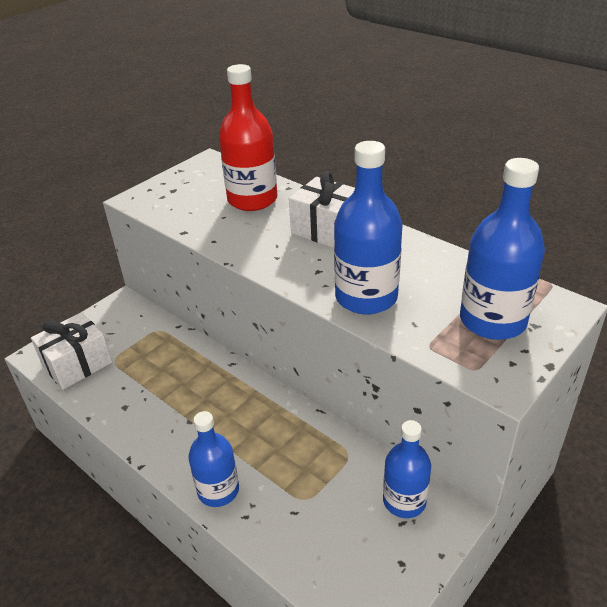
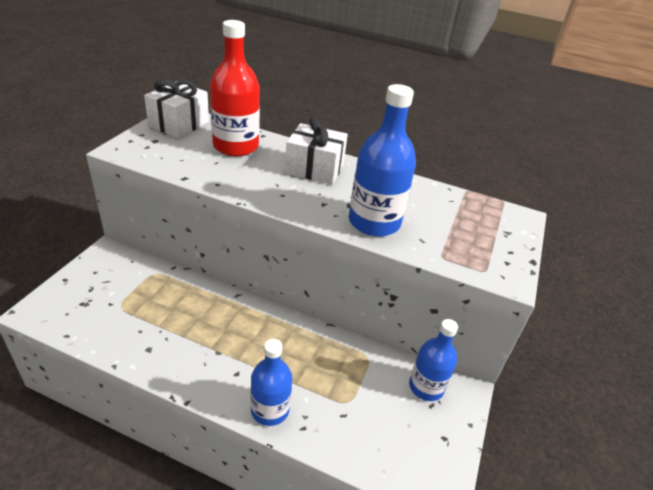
camera: 25 degrees left, 0 degrees up
white gift [31,312,112,390] -> white gift moved to [144,79,209,138]
blue bottle [460,158,545,340] -> none

